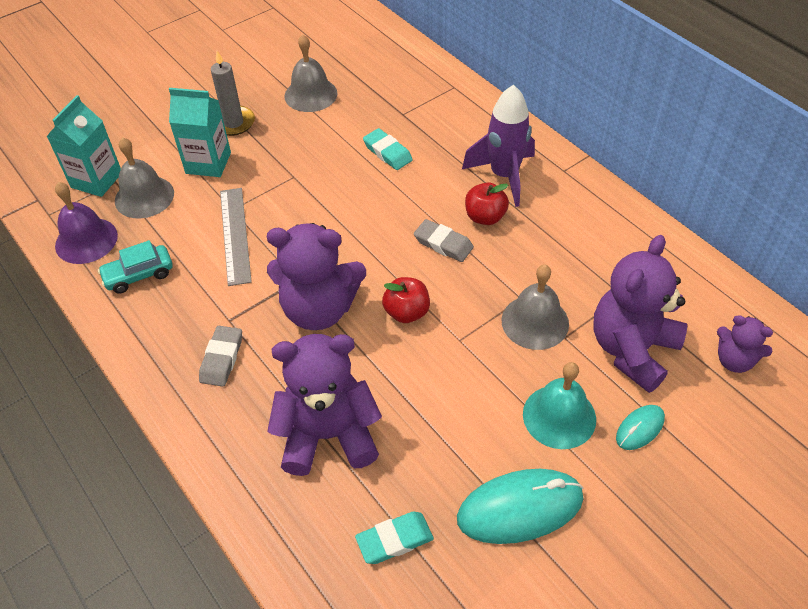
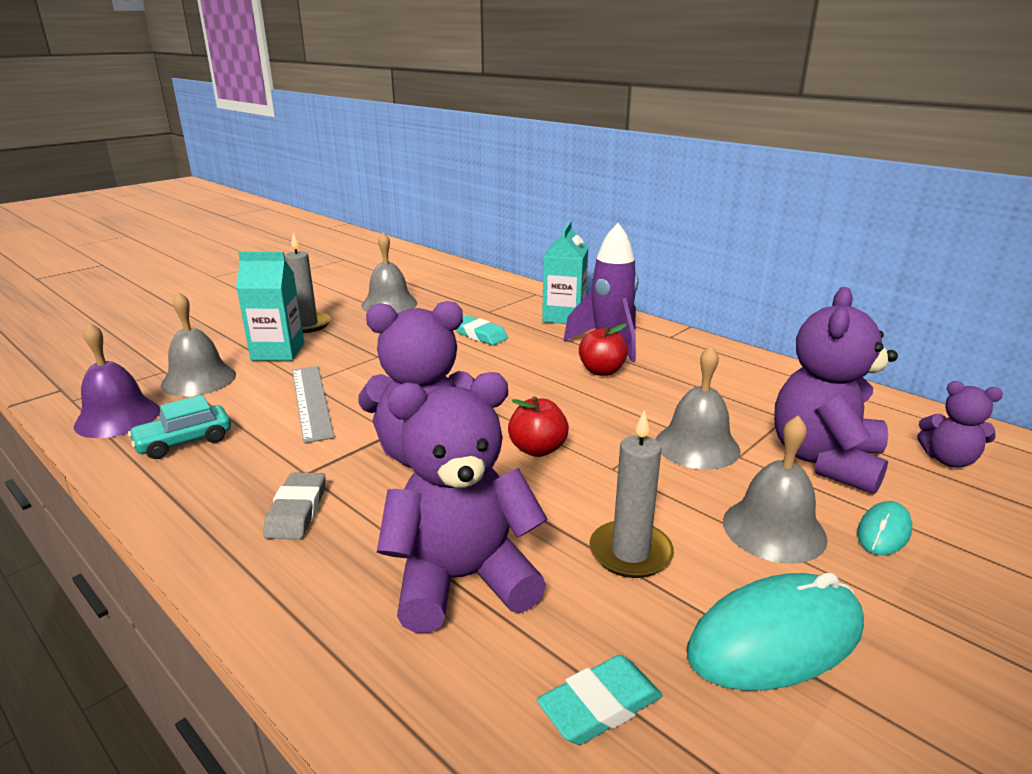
camera: 10 degrees left, 25 degrees down
turquoise carton [46,95,121,197] -> turquoise carton moved to [542,221,588,324]
grey eraser [414,219,474,262] -> none
turquoise bell [523,362,596,449] -> grey bell [723,415,828,563]
none -> grey candle [589,410,674,578]

